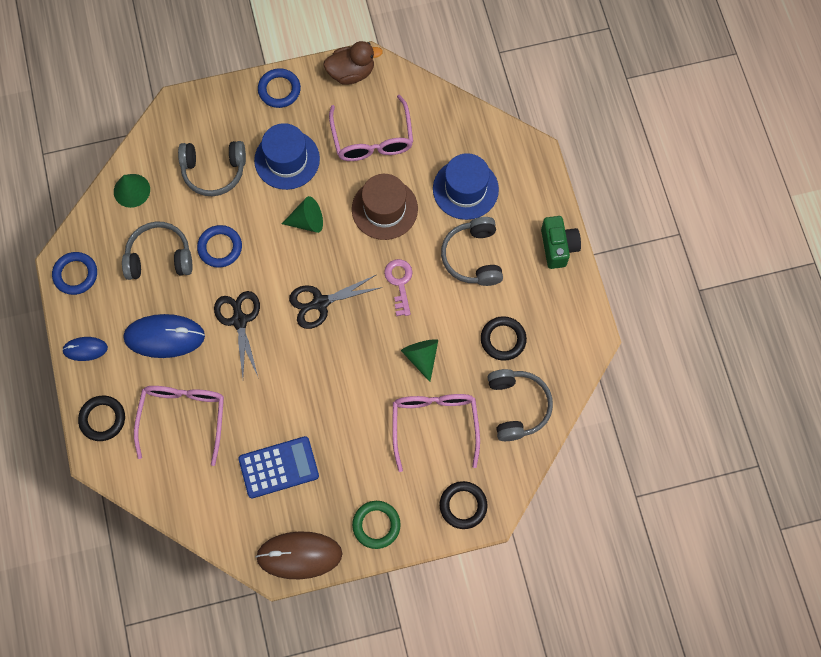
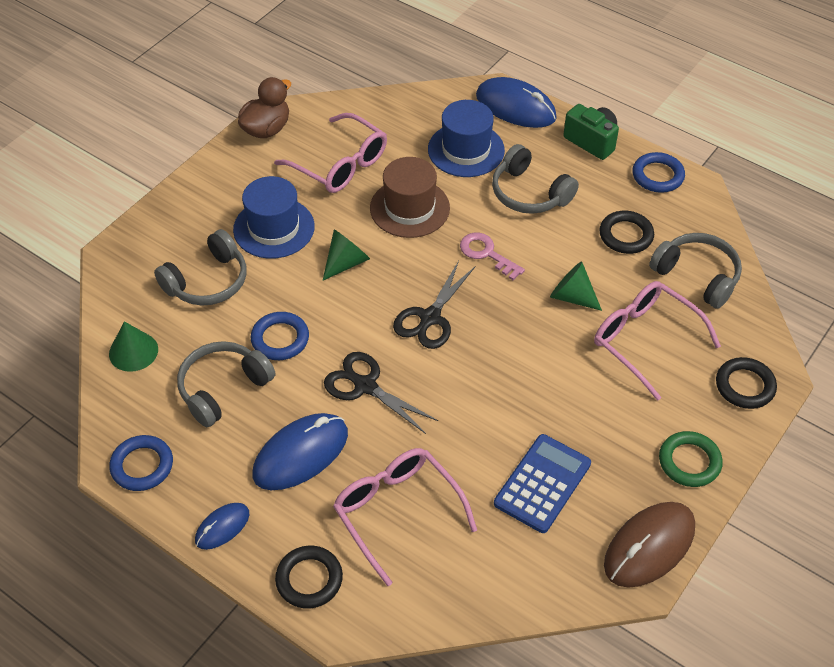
camera: 40 degrees left, 20 degrees down
blue ring [258,68,301,108] -> blue ring moved to [632,152,685,193]
none -> blue mouse [476,77,557,128]

